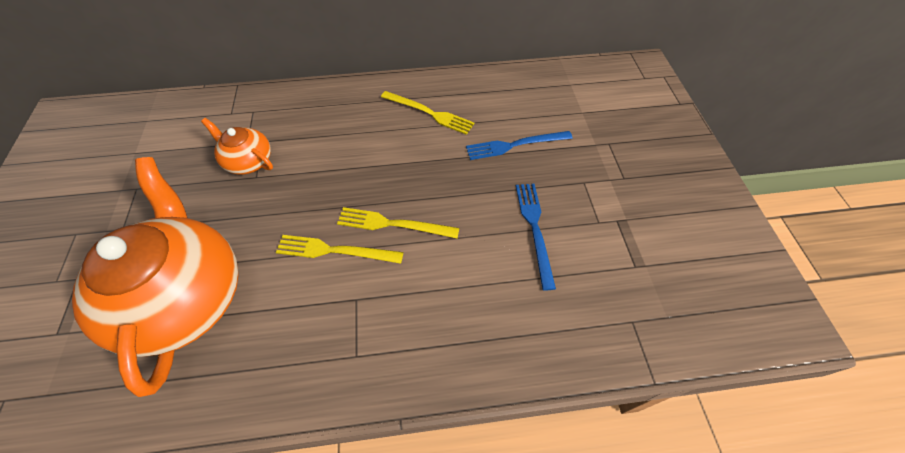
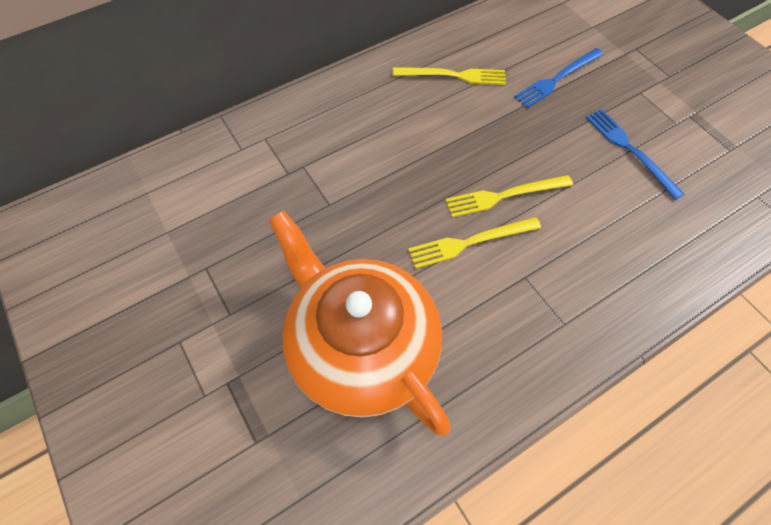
camera: 25 degrees left, 5 degrees up
orange teapot [201,118,273,175] -> none

